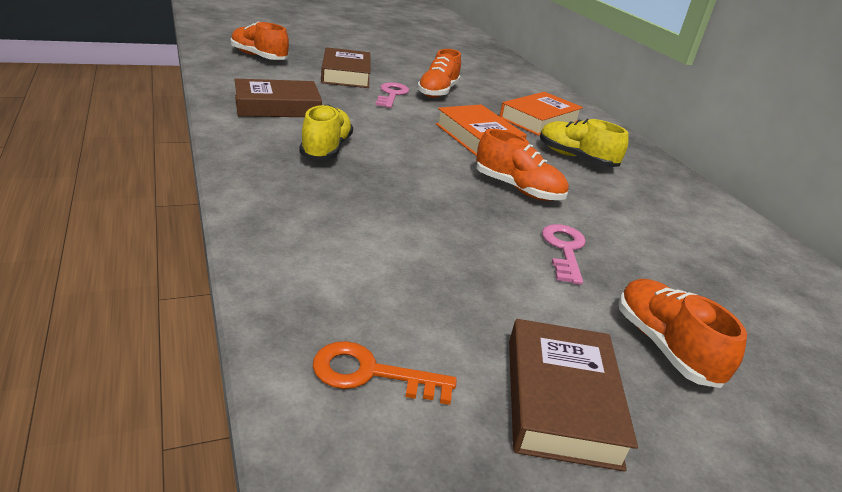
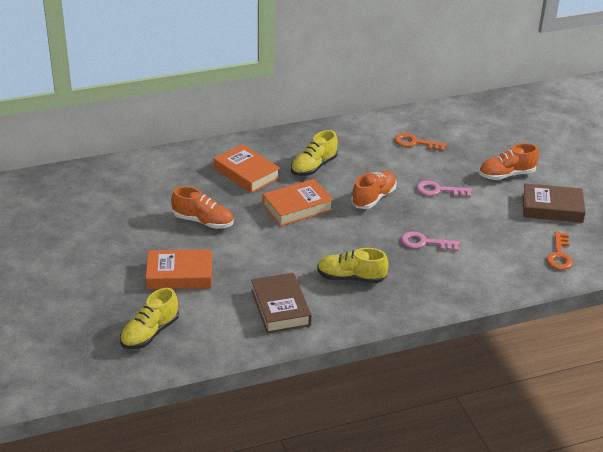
camera: 85 degrees left, 5 degrees up
orange shoe [231,21,289,60] -> yellow shoe [120,288,179,349]
brown book [321,47,371,88] -> orange book [146,249,212,289]
pink key [375,82,409,108] -> pink key moved to [401,231,460,251]
none -> orange key [395,133,447,151]

